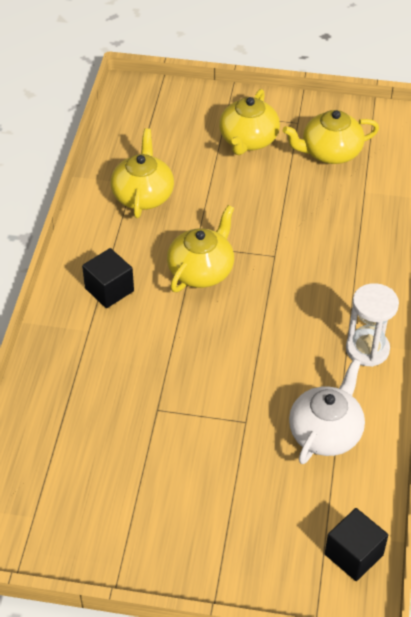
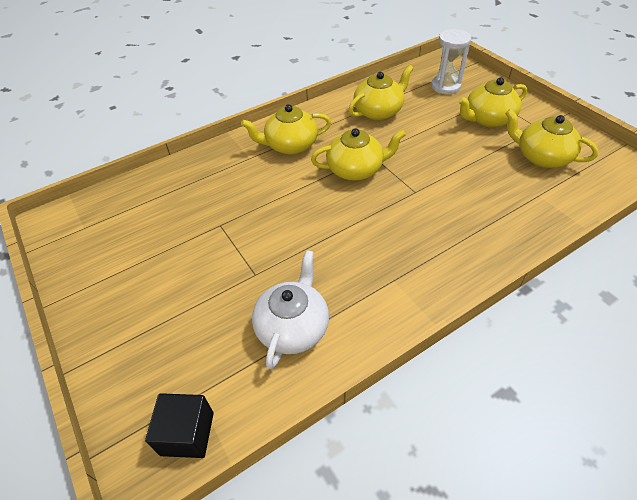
camera: 50 degrees right, 0 degrees up
black cube [82,248,134,308] -> yellow teapot [241,104,331,155]
white teapot [289,359,365,464] -> white teapot turned 60 degrees counterclockwise [252,250,329,369]
white hourglass [346,283,399,367] -> white hourglass moved to [431,29,472,94]

